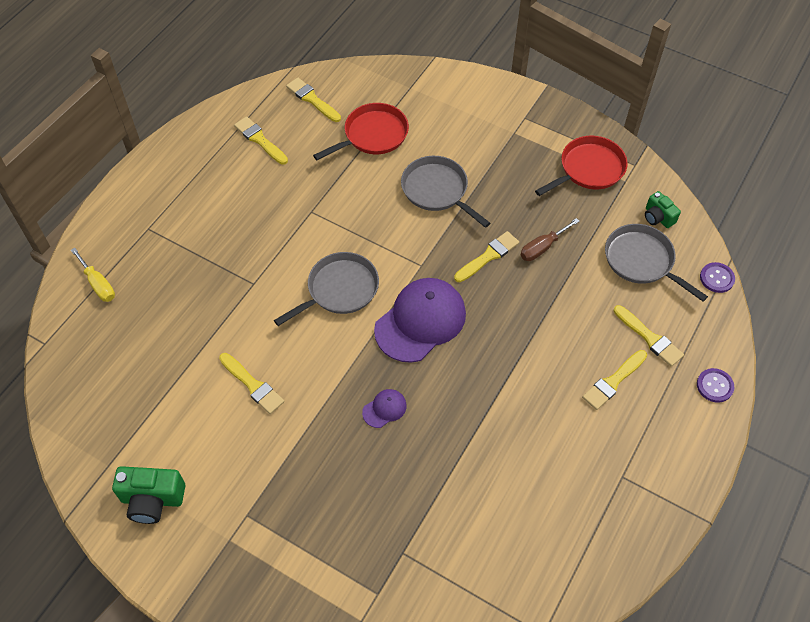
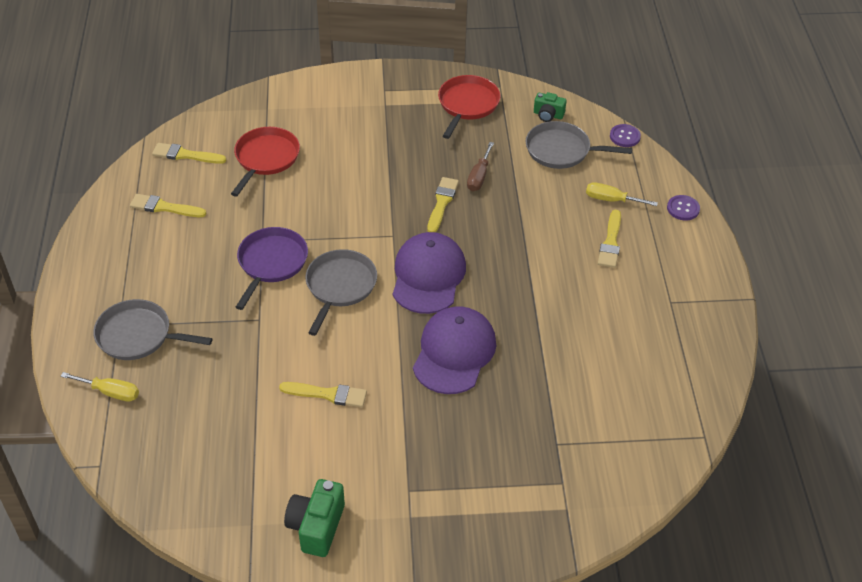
camera: 35 degrees left, 10 degrees down
green camera [112,466,186,524] -> green camera turned 135 degrees clockwise [284,479,345,557]
purple cap [362,389,407,428] -> purple cap [413,306,496,394], size x2.27
grey pan [401,156,490,228] -> grey pan moved to [93,299,213,360]
yellow brush [614,305,684,367] -> yellow screwdriver [586,182,658,206]
none -> purple pan [236,227,308,310]

